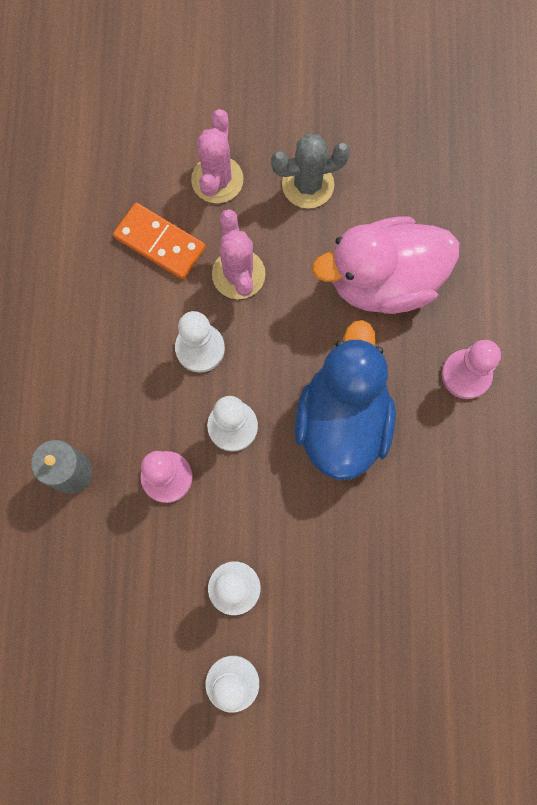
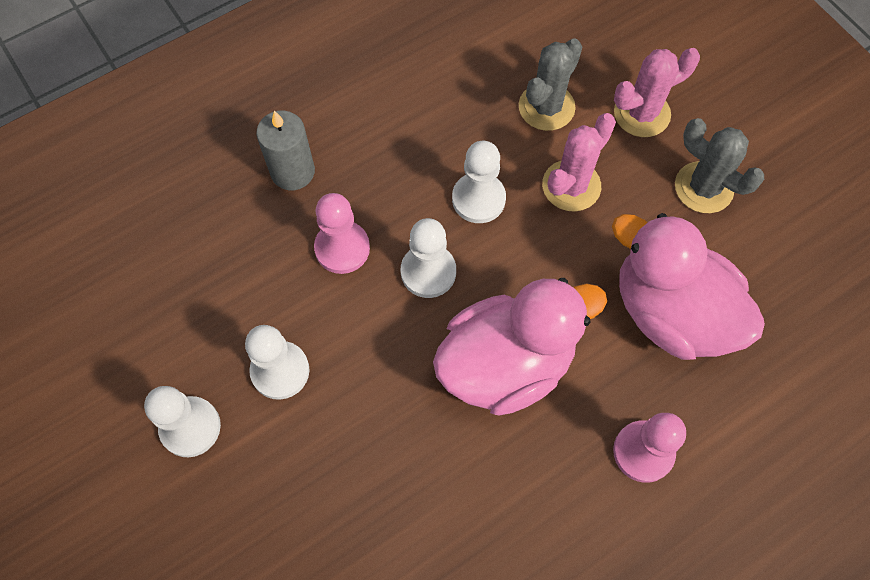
camera: 55 degrees right, 10 degrees down
orange domino [113,203,206,279] -> grey cactus [519,38,582,131]
blue duck [294,320,396,480] -> pink duck [433,278,607,416]

